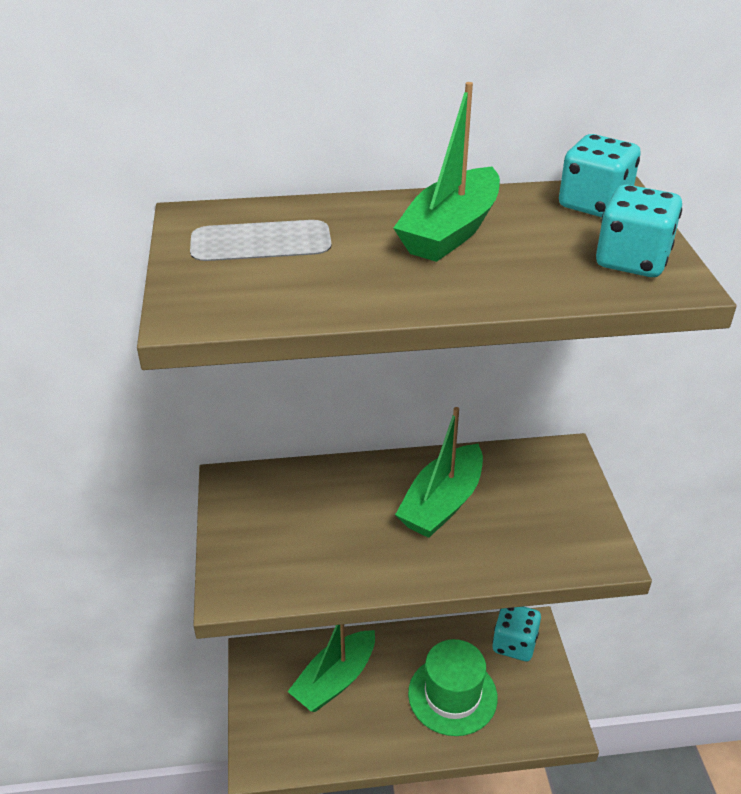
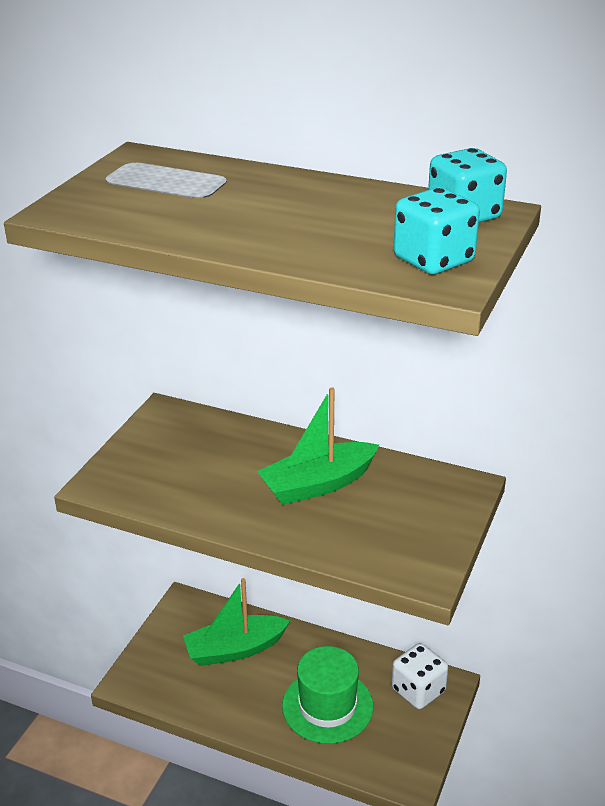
camera: 30 degrees right, 5 degrees down
green boat [393,82,500,262] -> none
turquoise dice [492,606,541,661] -> white dice [392,643,448,709]

